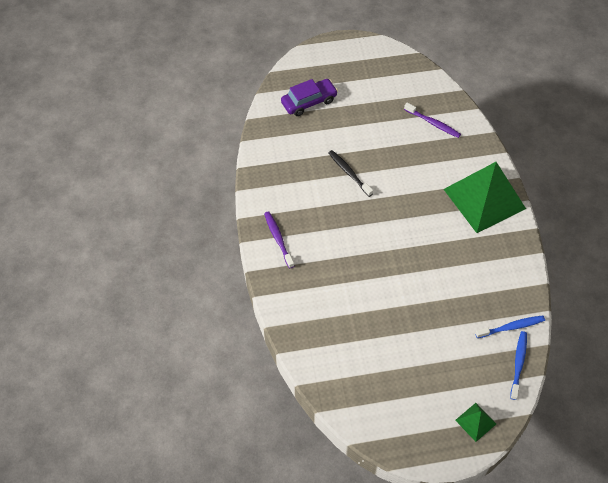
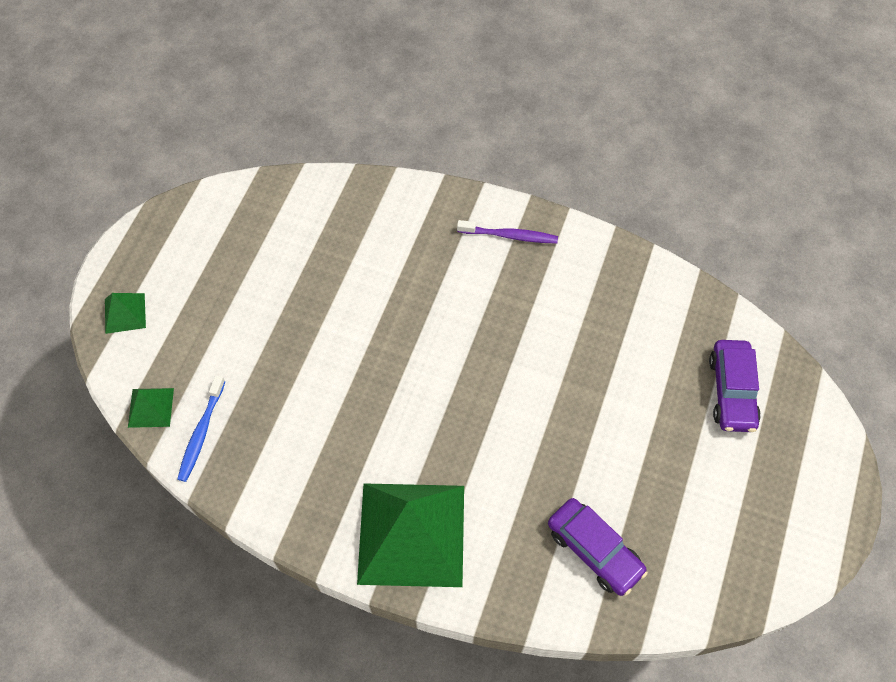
camera: 120 degrees right, 5 degrees up
black toothbrush [329,150,373,197] -> none
purple toothbrush [404,103,461,138] -> purple car [548,498,648,596]
blue toothbrush [510,331,527,400] -> green pyramid [128,388,174,428]

